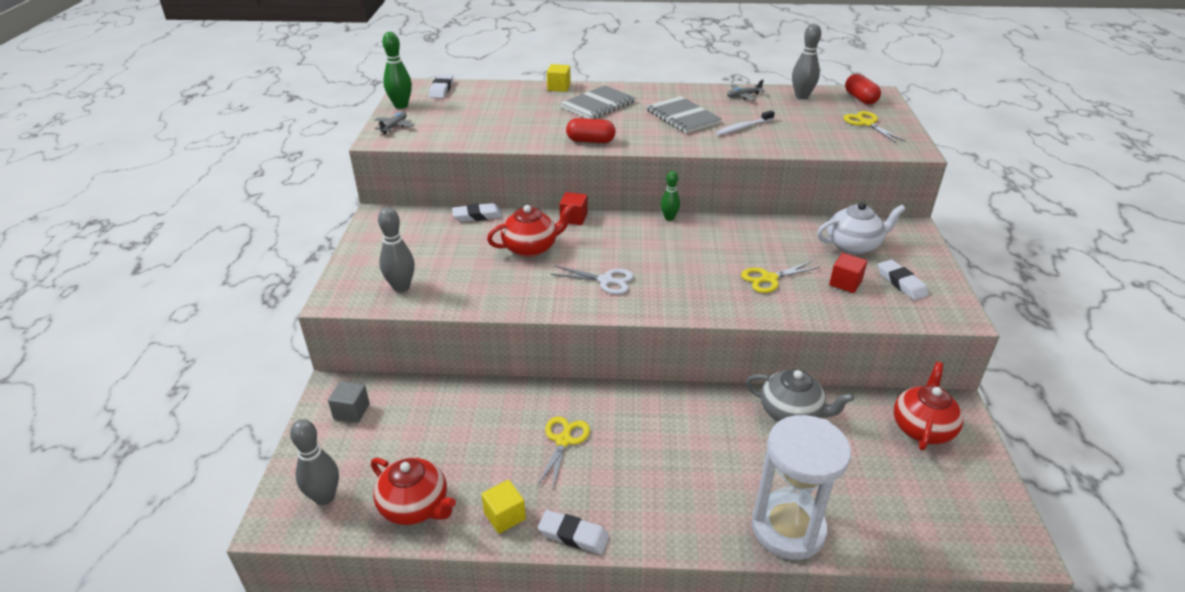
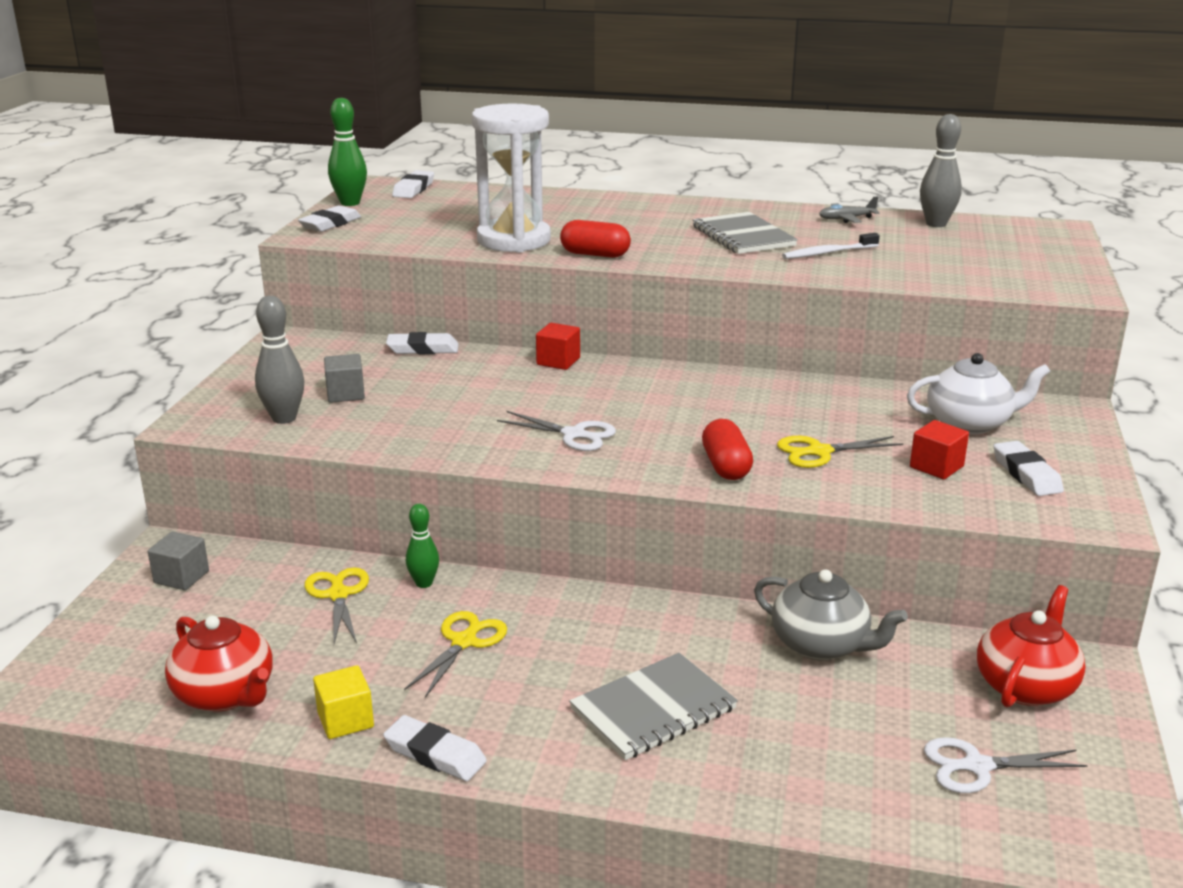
camera: 10 degrees right, 10 degrees down
grey bowling pin [290,419,339,505] -> none
grey plane [374,112,415,134] -> white eraser [298,206,361,232]
red teapot [487,204,574,257] -> none
yellow cube [547,64,571,92] -> none
grey notebook [560,85,636,119] -> grey notebook moved to [569,653,738,760]
green bowling pin [661,171,680,221] -> green bowling pin moved to [406,504,439,588]
white hourglass [752,415,851,560] -> white hourglass moved to [472,103,551,252]
yellow scissors [843,111,906,143] -> yellow scissors moved to [305,567,369,644]
red capsule [845,74,881,104] -> red capsule moved to [702,419,753,480]
none -> grey cube [324,354,365,403]
none -> white scissors [924,737,1088,793]

